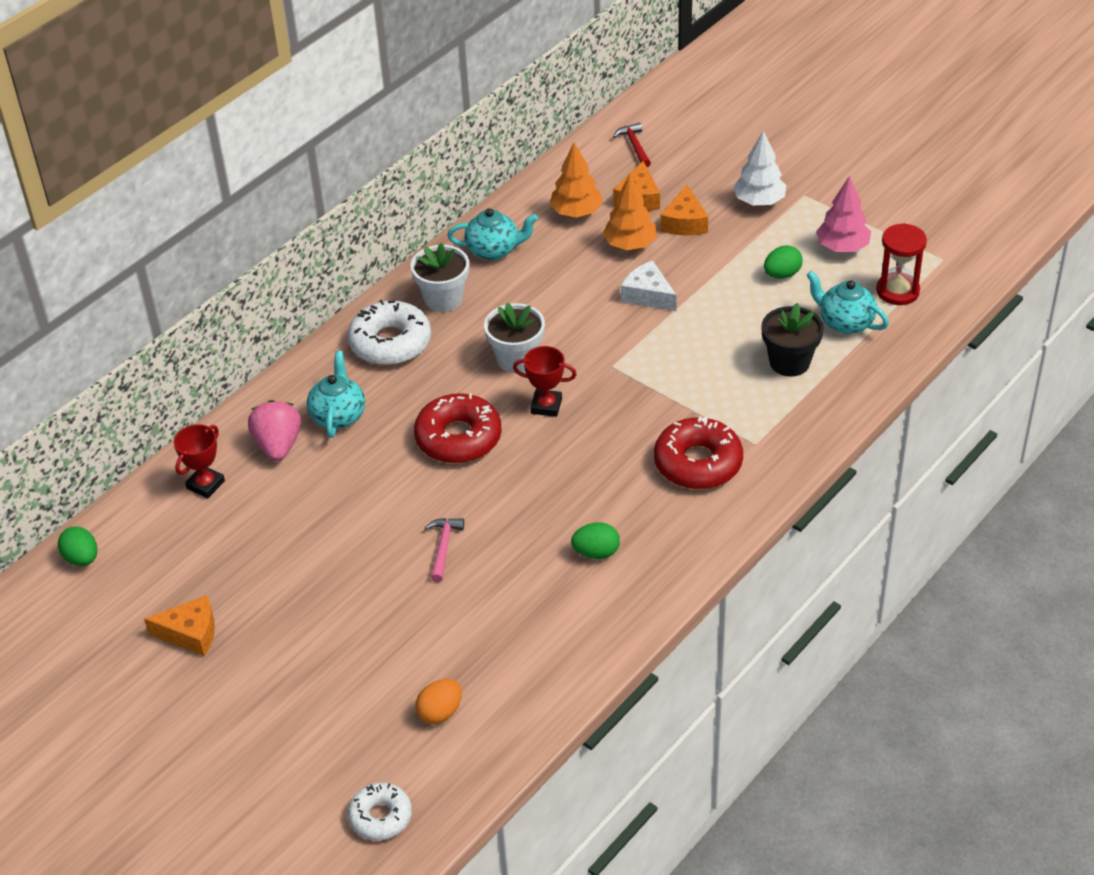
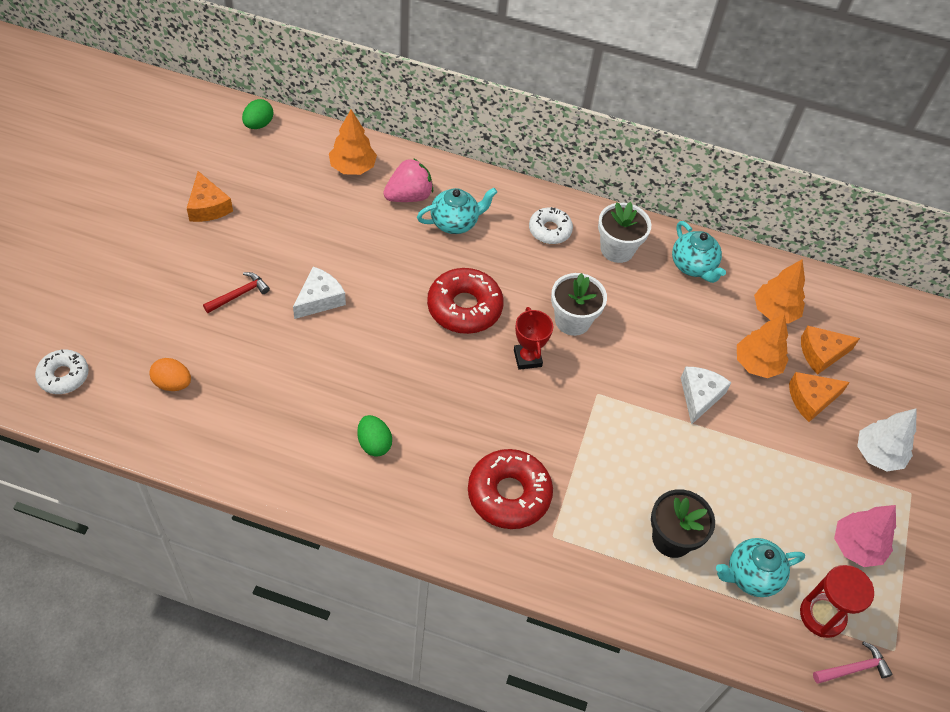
camera: 60 degrees right, 10 degrees up
red trophy [174,424,225,498] -> orange tree [329,109,377,175]
white donut [348,300,431,365] -> white donut [529,207,573,244], size x0.62
pink hammer [425,518,464,582] -> pink hammer moved to [813,641,893,684]
red hammer [613,122,651,168] -> red hammer moved to [203,272,270,313]
green egg [764,245,803,279] -> none
turquoise teapot [807,271,889,334] -> turquoise teapot turned 120 degrees counterclockwise [716,538,805,597]
none -> white cheese [293,267,346,319]

